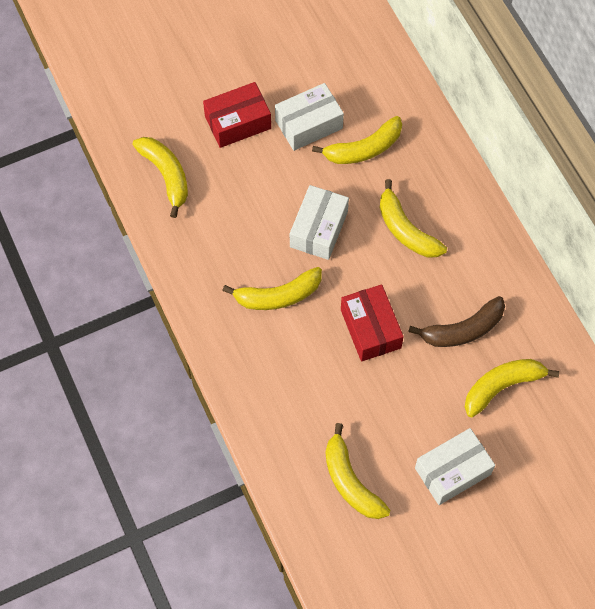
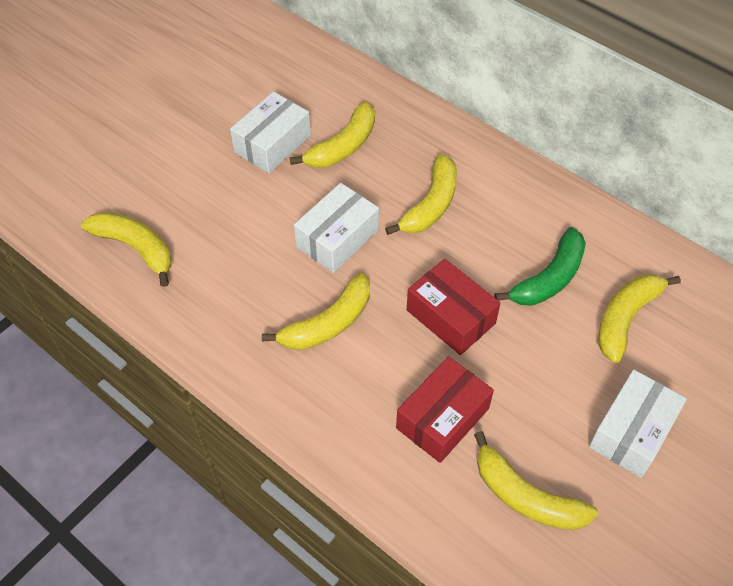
camera: 25 degrees left, 10 degrees down
red box [203,82,271,148] -> red box moved to [396,356,494,463]
white box [290,185,349,260] -> white box turned 45 degrees clockwise [294,183,379,273]
yellow banana [380,179,447,257] -> yellow banana turned 90 degrees counterclockwise [385,154,457,235]
brown banana [408,296,505,347] -> green banana [495,227,586,306]

